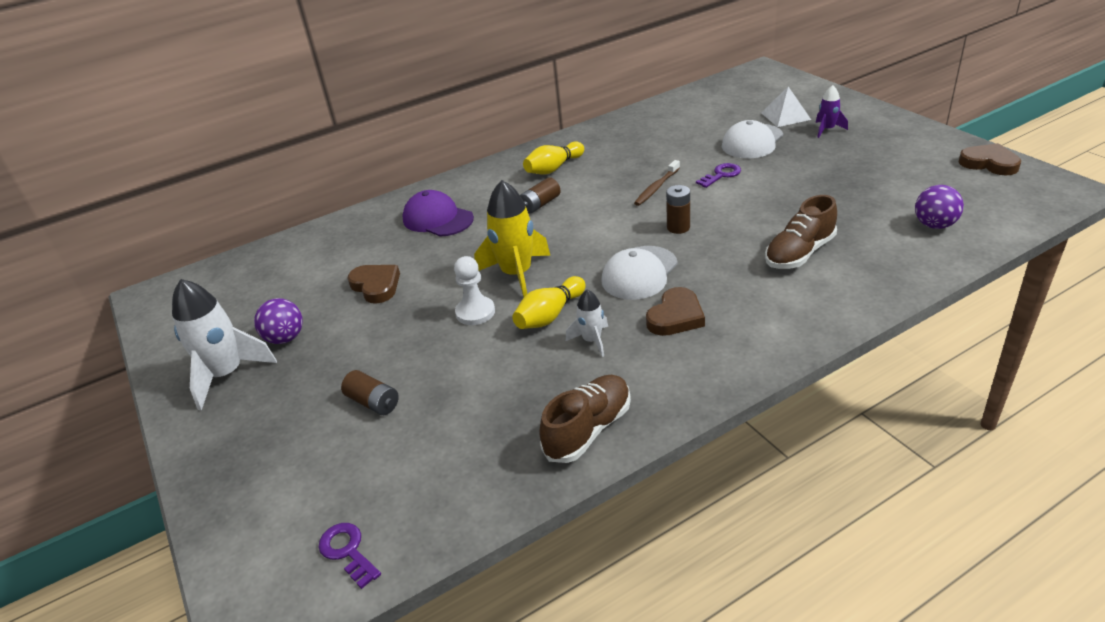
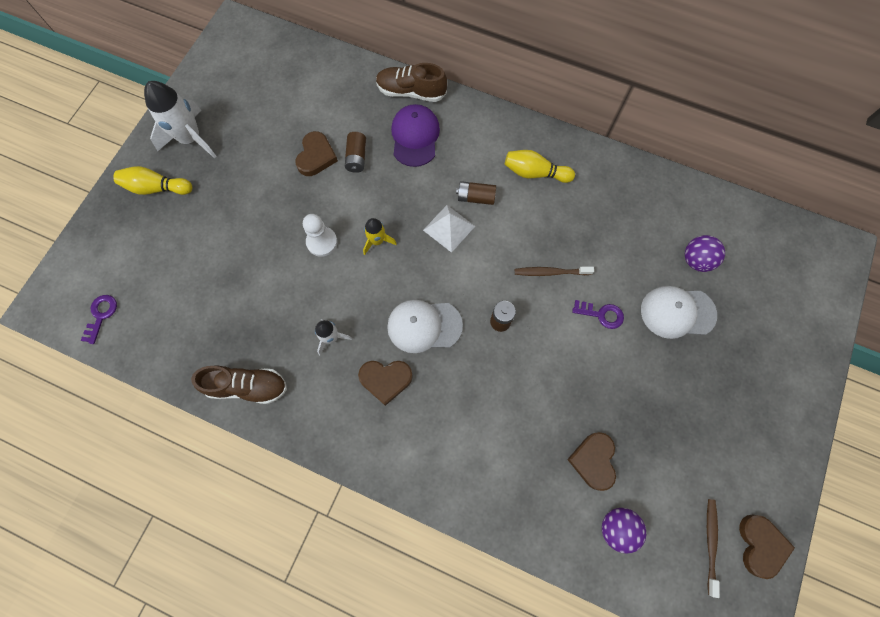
camera: 50 degrees right, 35 degrees up
purple ball [254,298,303,344] -> purple ball moved to [685,235,725,272]
brown battery [341,370,399,415] -> brown battery moved to [345,132,366,173]
yellow rocket [474,180,551,297] -> yellow rocket [363,218,397,255], size x0.53
yellow bowling pin [512,276,586,329] -> yellow bowling pin moved to [113,166,192,195]
white pyramid [761,87,811,127] -> white pyramid moved to [423,205,475,253]
brown shoe [765,195,837,269] -> brown shoe moved to [376,63,447,102]
purple rocket [816,85,848,138] -> none
none -> brown heart [567,432,616,491]
none -> brown toothbrush [707,499,720,598]

